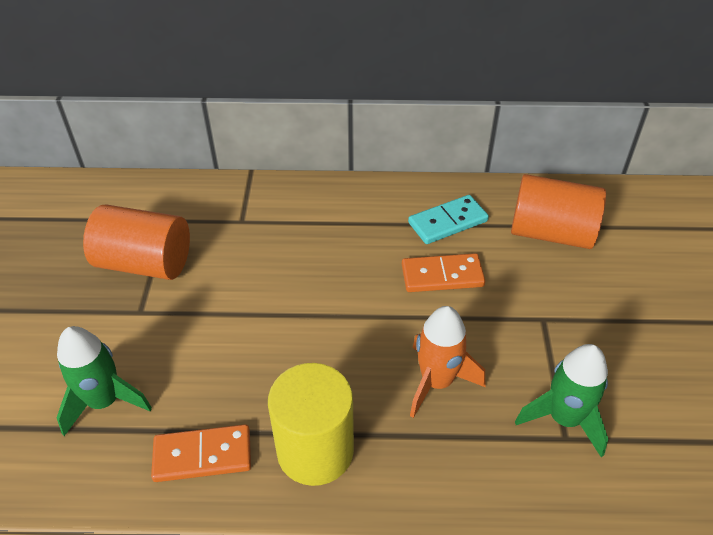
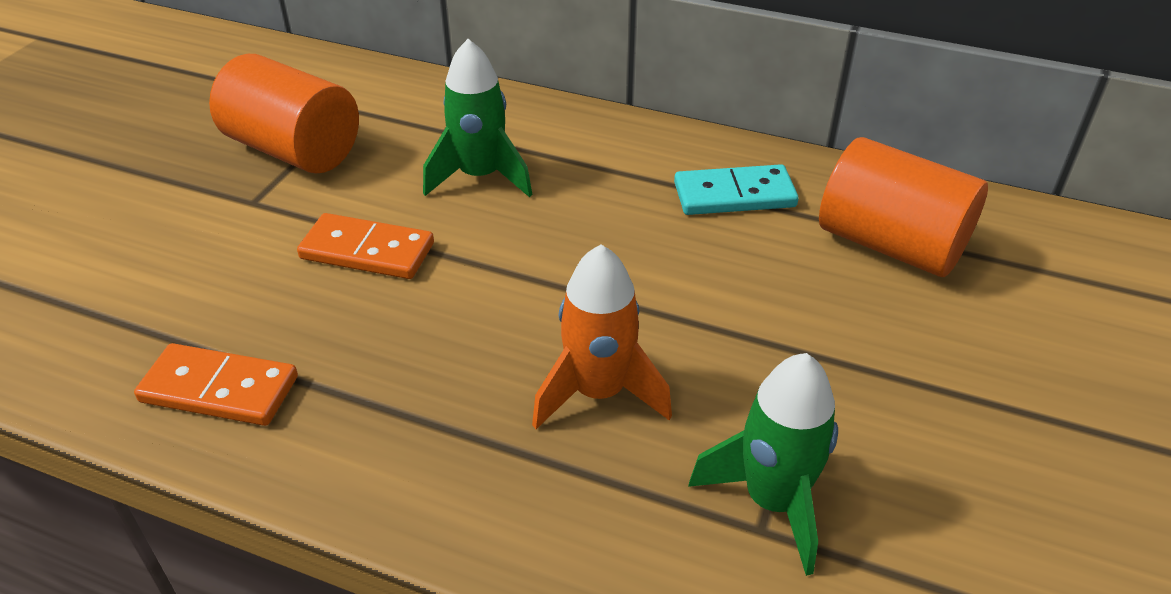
camera: 20 degrees right, 5 degrees down
green rocket [57,326,152,436] -> green rocket moved to [423,39,532,197]
yellow cylinder [268,363,354,486] -> none
orange domino [402,253,485,292] -> orange domino moved to [297,213,434,279]

